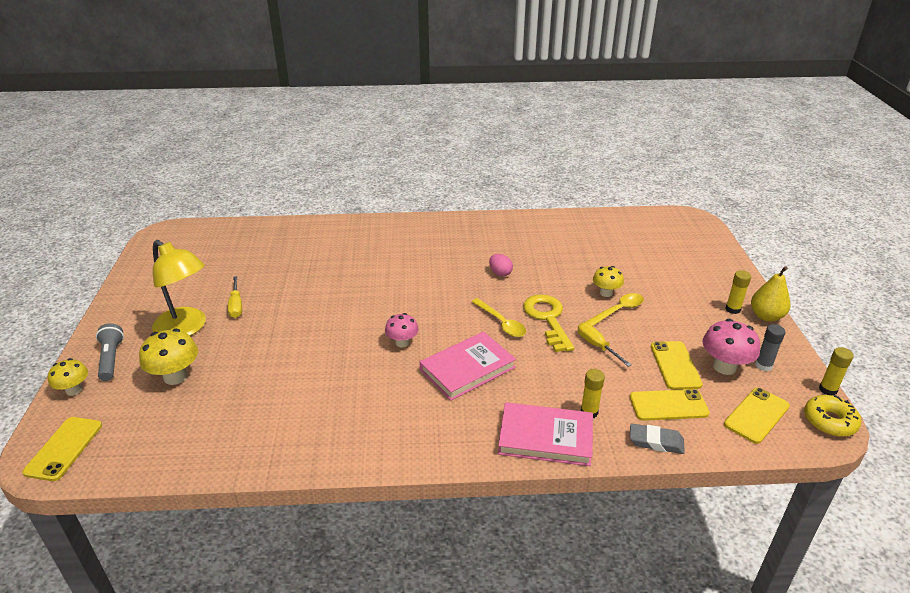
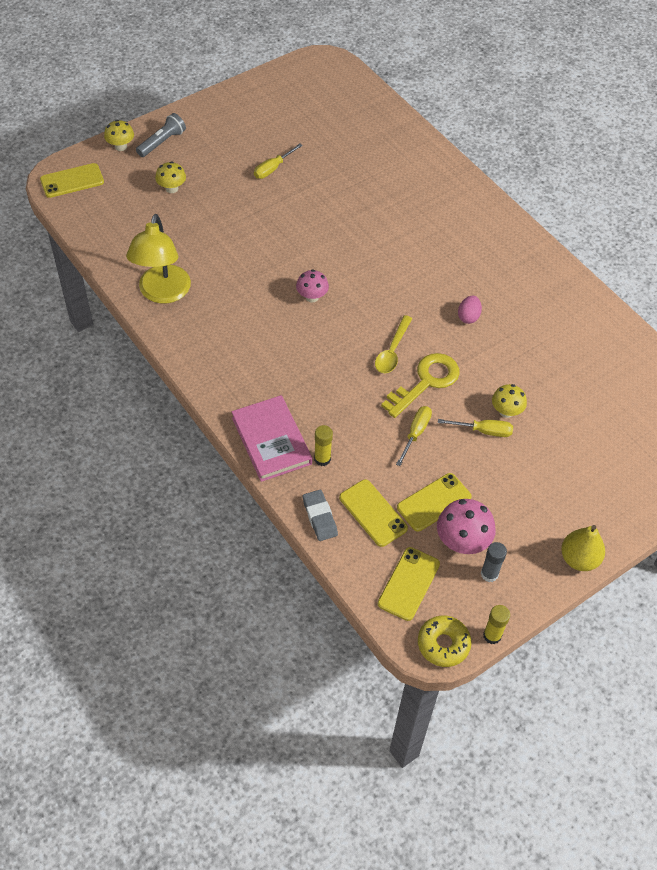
camera: 55 degrees right, 20 degrees up
yellow mushroom [139,329,198,385] -> yellow mushroom [155,161,186,193], size x0.65
yellow lamp [152,240,206,336] -> yellow lamp moved to [126,214,191,303]
pink book [420,332,516,401] -> none
yellow spoon [584,293,644,326] -> yellow screwdriver [438,419,513,437]
yellow phone [724,388,790,444] -> yellow phone turned 75 degrees counterclockwise [378,547,440,621]
yellow glue stick [726,270,751,314] -> none

